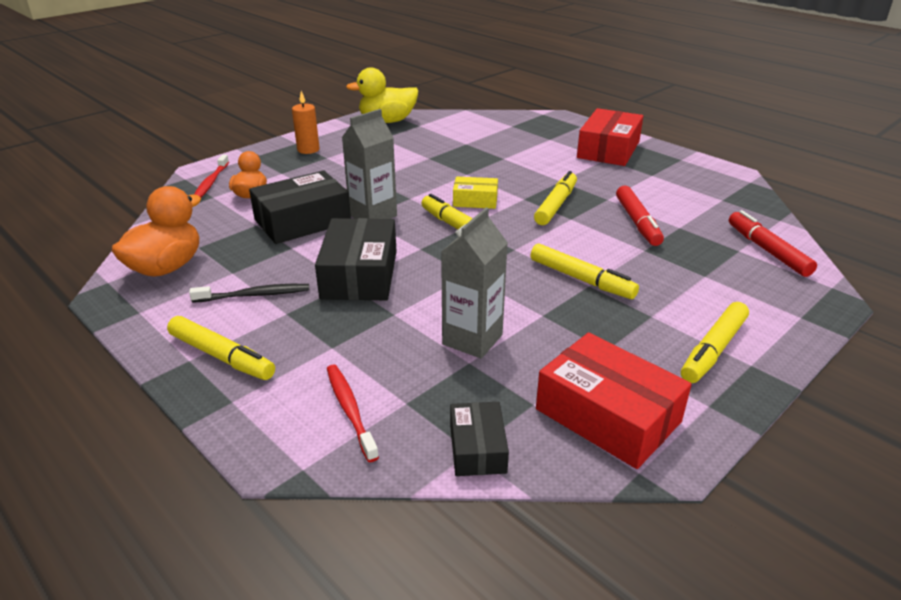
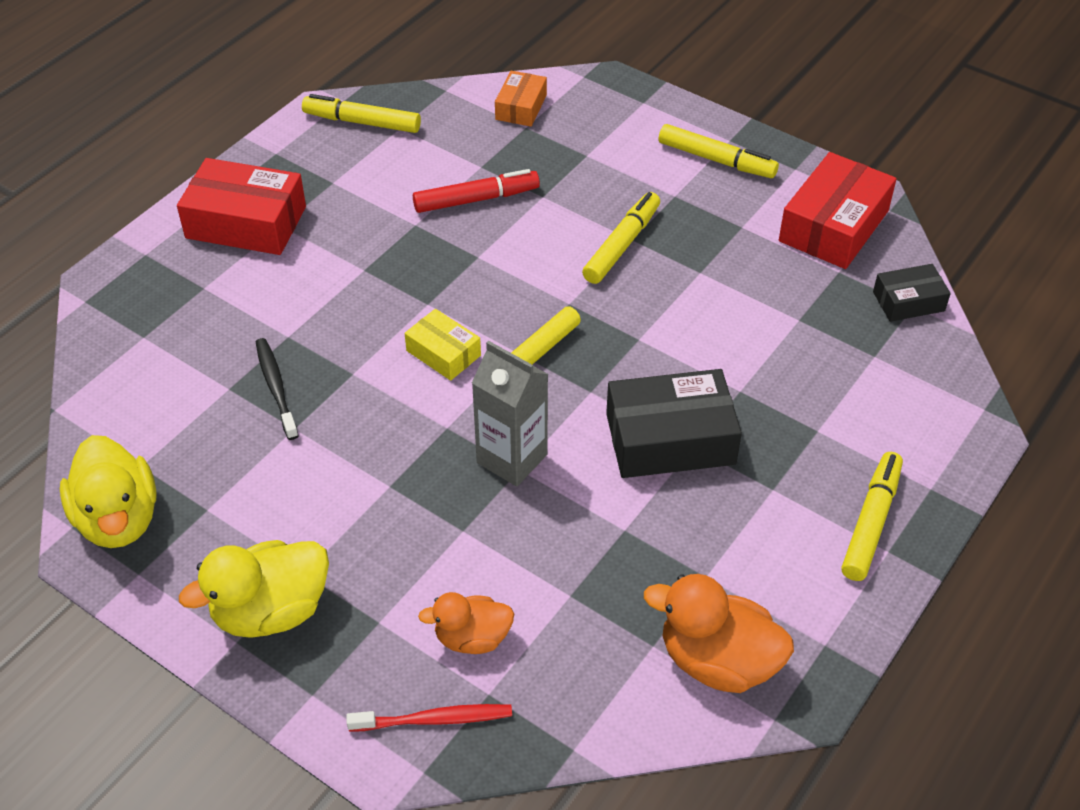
camera: 100 degrees left, 15 degrees up
black toothbrush [189,284,309,303] -> black toothbrush moved to [256,338,298,440]
black box [249,170,351,244] -> none
orange candle [292,91,319,154] -> yellow duck [179,540,329,638]
red toothbrush [327,365,379,462] -> none
grey carton [441,208,508,359] -> none
yellow box [453,177,498,209] -> yellow box turned 45 degrees counterclockwise [405,309,481,381]
yellow marker [534,171,577,225] -> yellow marker moved to [302,94,421,133]
red marker [729,210,817,277] -> orange box [495,71,547,127]

